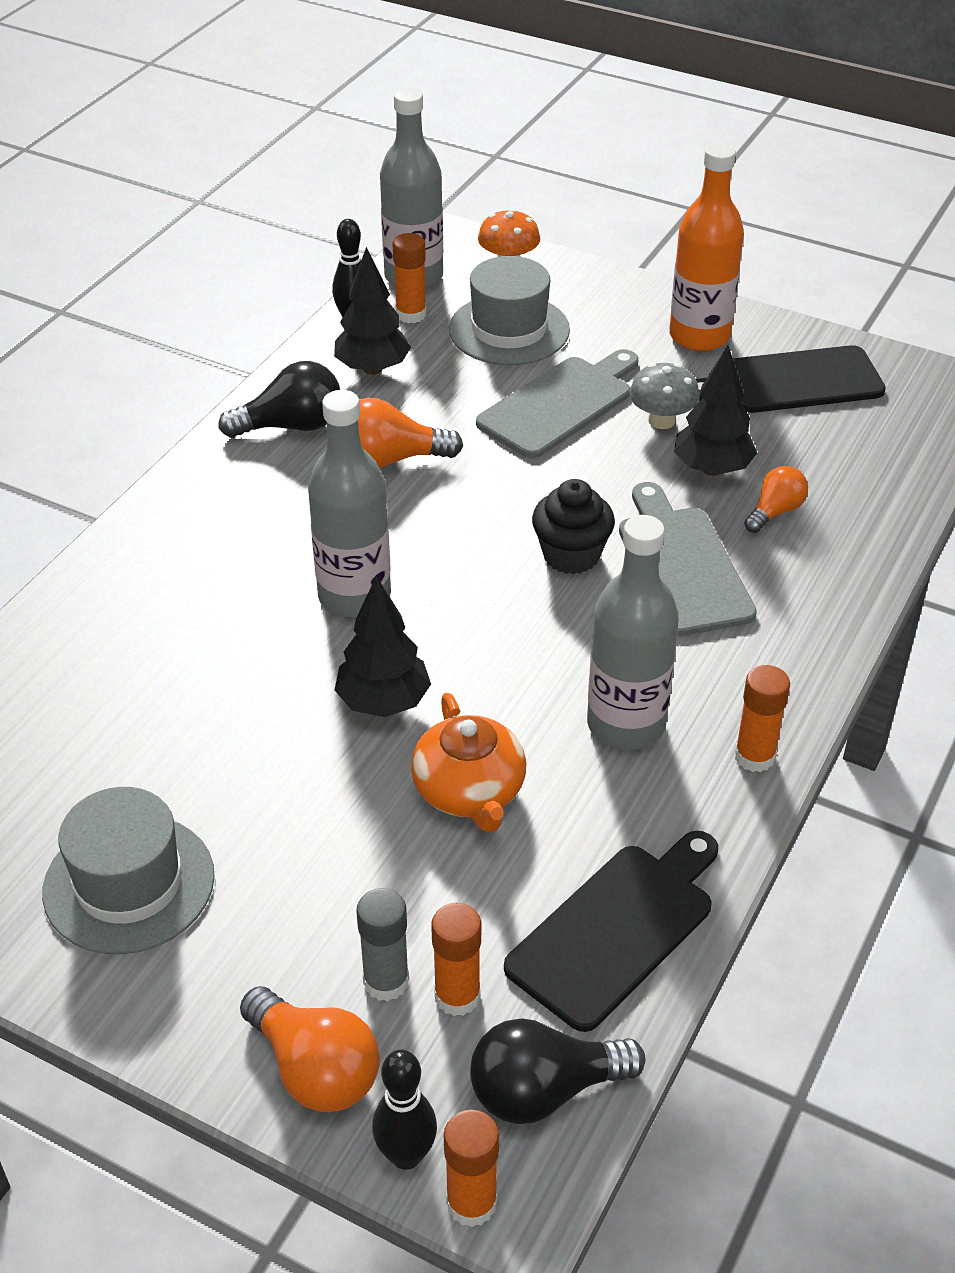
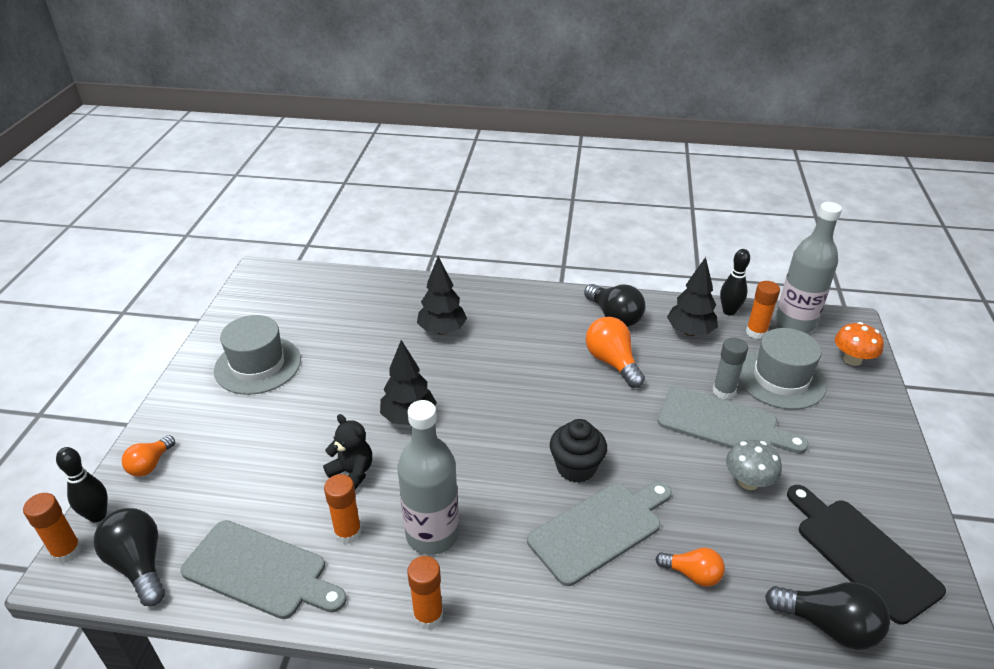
camera: 70 degrees right, 5 degrees down
orange light bulb [240,986,380,1112] -> orange light bulb [122,435,175,477], size x0.63
grey bottle [308,390,391,617] -> none
grey glue stick [356,888,409,1001] -> grey glue stick moved to [713,337,748,400]
orange teapot [411,693,526,833] -> black teddy bear [323,414,372,490]
orange glue stick [431,903,481,1016] -> orange glue stick moved to [324,474,362,544]
black cutting board [504,831,718,1032] -> grey cutting board [180,520,347,619]
orange bottle [669,143,744,351] -> none
black tree [674,346,757,476] -> black tree moved to [417,256,467,335]
none -> black light bulb [765,582,890,650]

